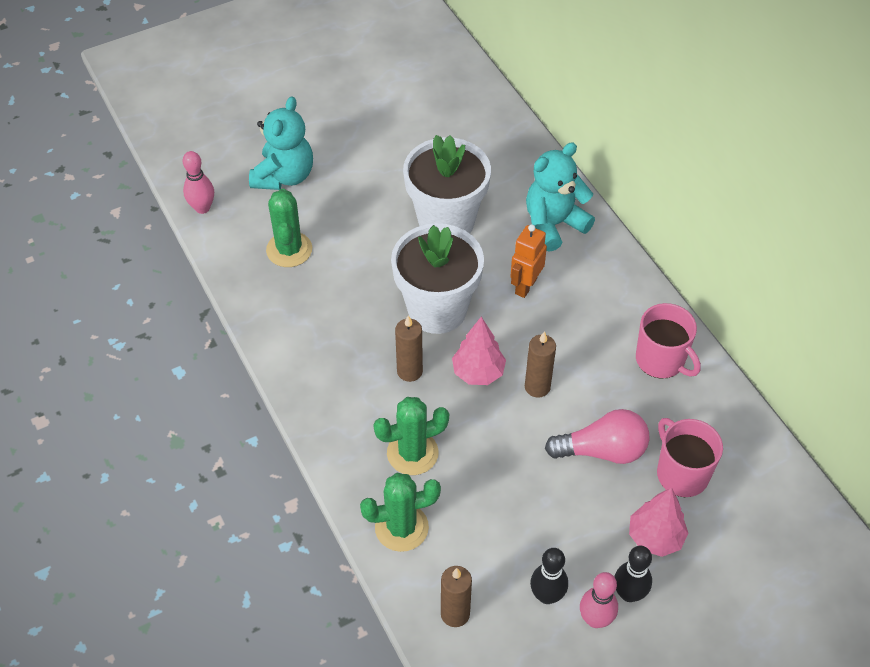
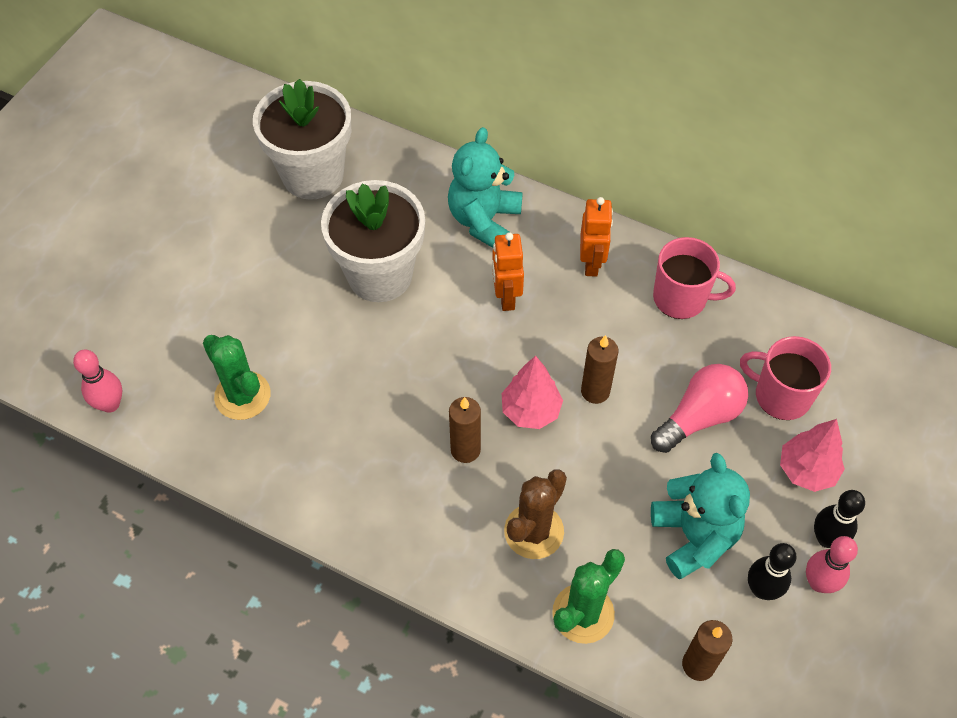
camera: 35 degrees left, 5 degrees up
turquoise teddy bear [249,96,313,190] -> turquoise teddy bear moved to [651,453,750,579]
green cactus [373,397,449,475] -> brown cactus [504,470,567,559]
white flower pot [391,223,484,334] -> white flower pot moved to [253,79,351,200]
none -> orange robot [580,197,613,277]

